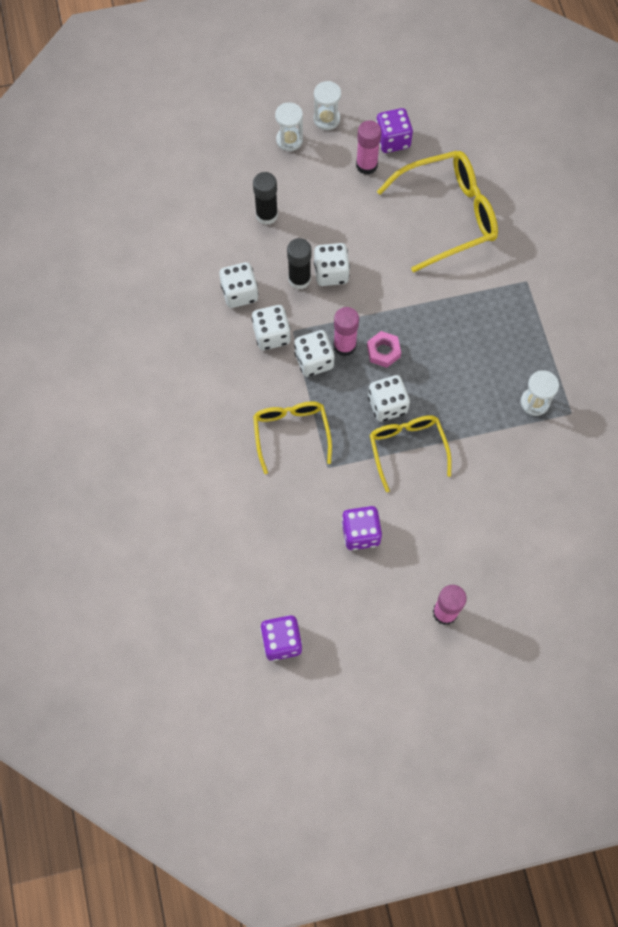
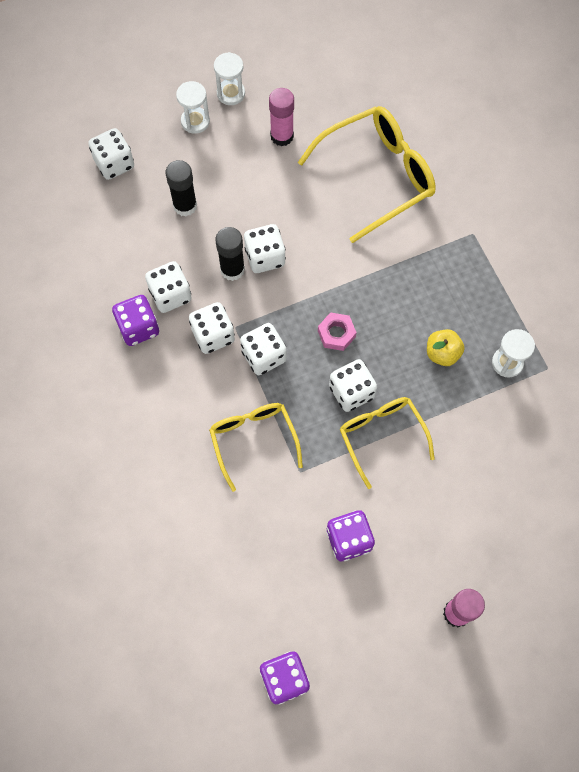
camera: 10 degrees left, 0 degrees up
pink glue stick [333,307,359,356] -> none
purple dice [376,108,413,153] -> purple dice moved to [112,295,159,346]
none -> white dice [88,128,134,180]
none -> yellow apple [427,329,465,366]

